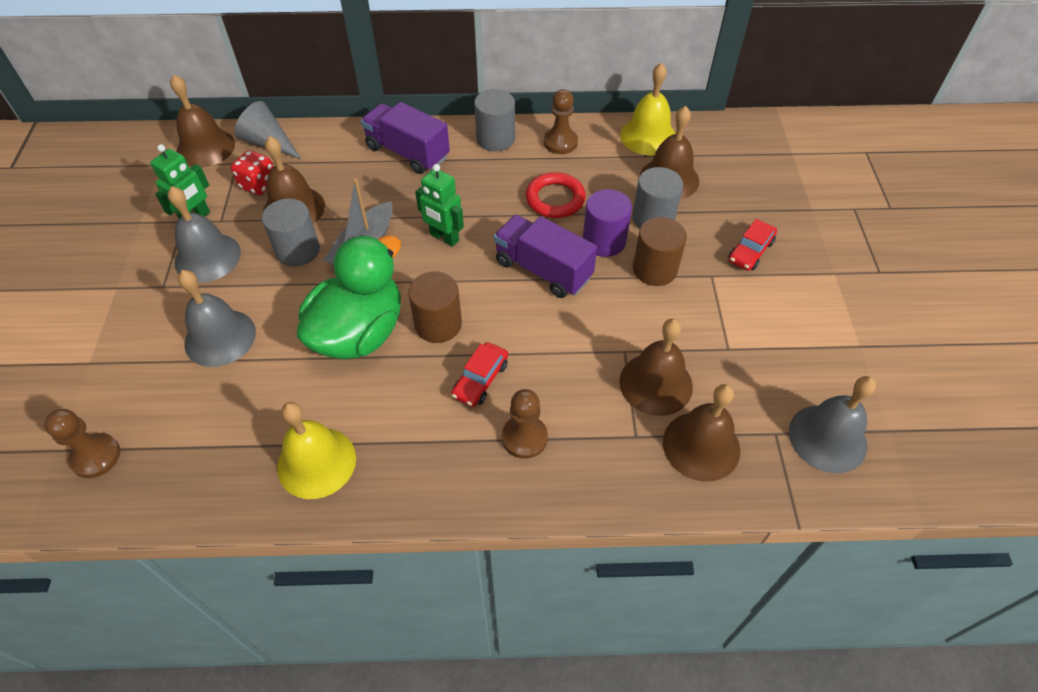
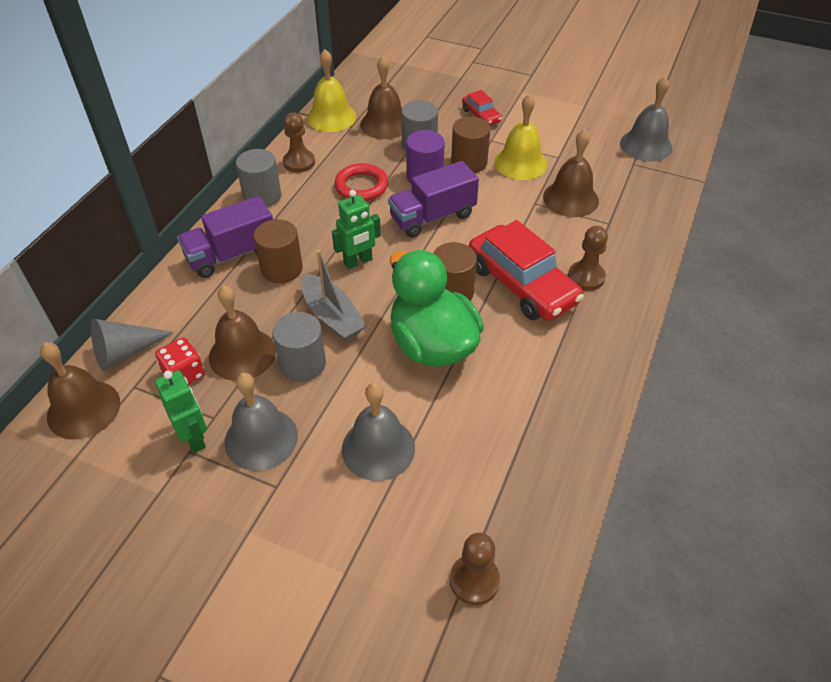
camera: 65 degrees left, 5 degrees down
yellow bell [277,402,356,499] -> yellow bell moved to [494,94,547,180]
red car [451,342,508,407] -> red car [469,220,584,321], size x2.04
brown bell [663,384,740,482] -> none
none -> brown cylinder [254,219,303,283]

